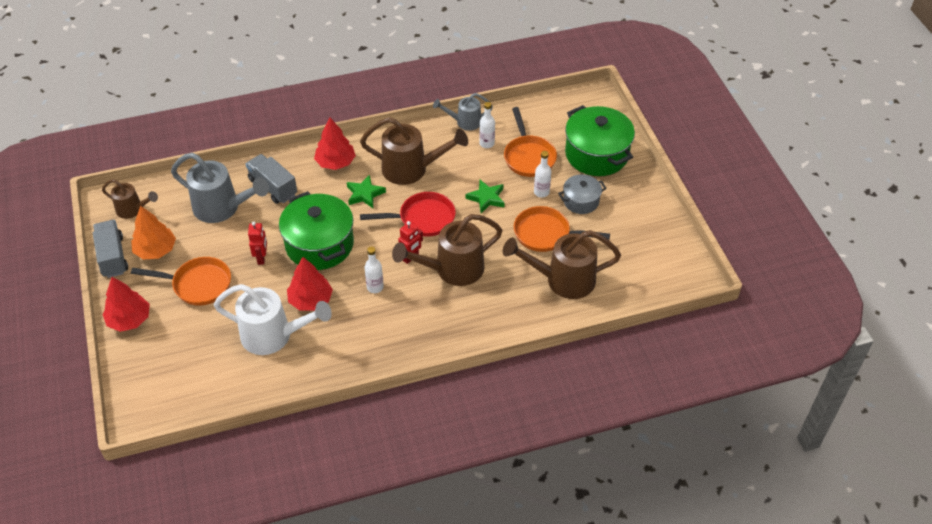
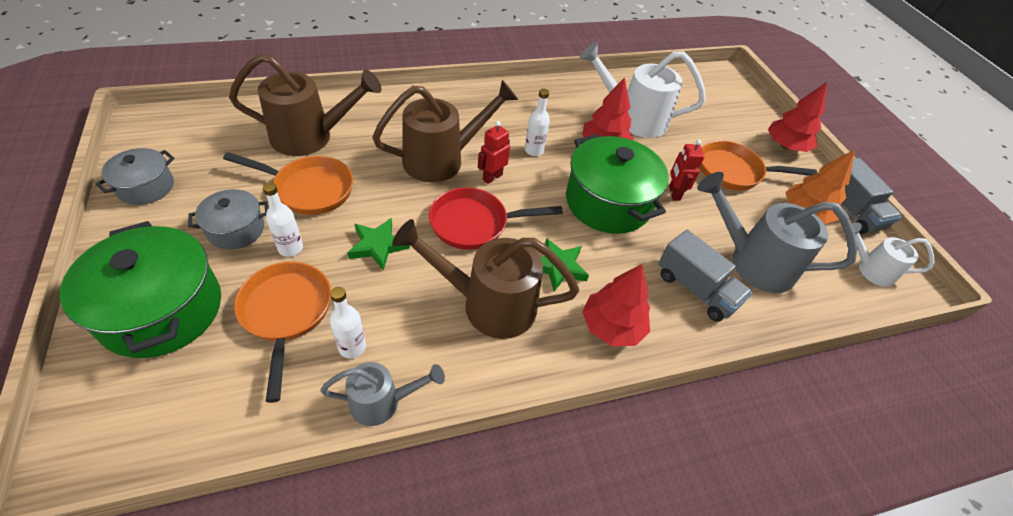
camera: 175 degrees right, 0 degrees up
brown watering can [102,179,158,219] -> white watering can [851,222,934,287]
none -> grey pot [95,148,175,205]

